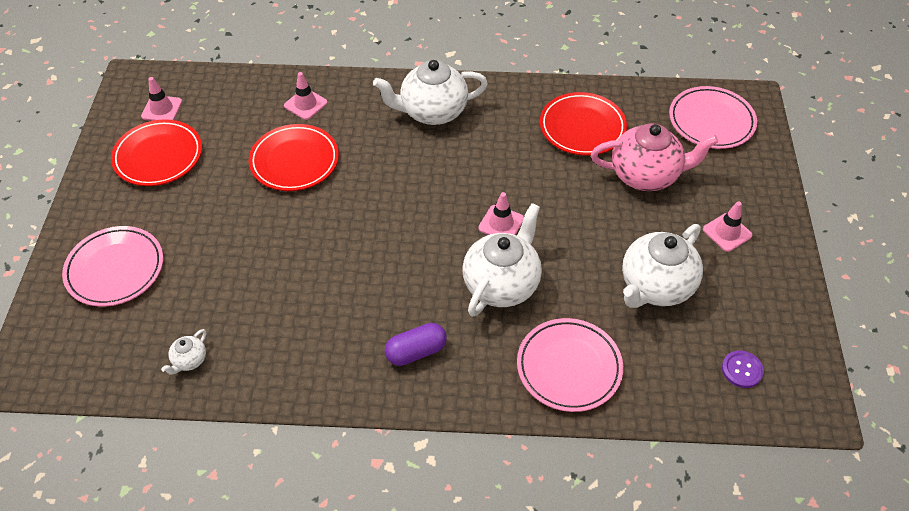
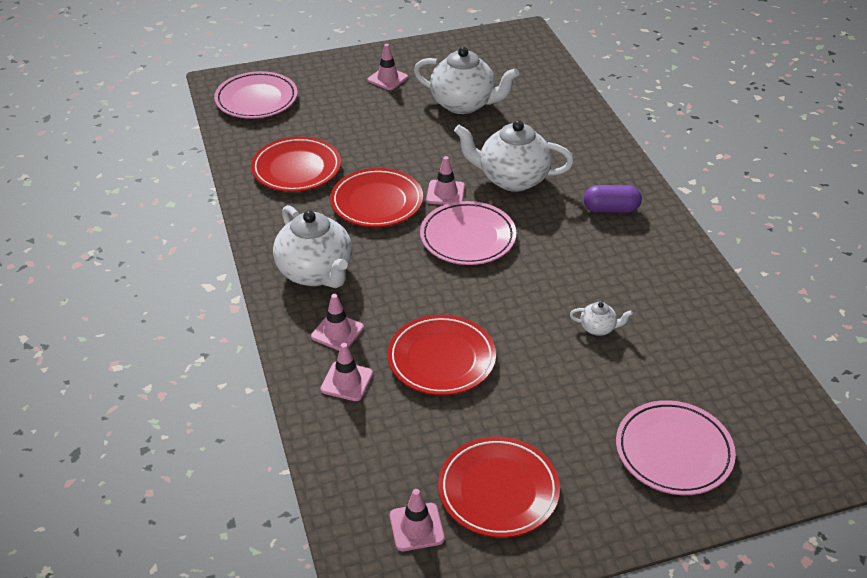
camera: 110 degrees left, 10 degrees down
white teapot [161,329,206,375] -> white teapot moved to [570,302,633,336]
purple capsule [385,323,447,366] -> purple capsule turned 45 degrees counterclockwise [584,185,642,213]
pink plate [517,318,623,412] -> pink plate moved to [420,201,516,265]
pink teapot [591,123,718,191] -> none
purple button [722,351,764,388] -> none
none -> pink traffic cone [311,294,364,351]
none -> red plate [330,168,423,227]

